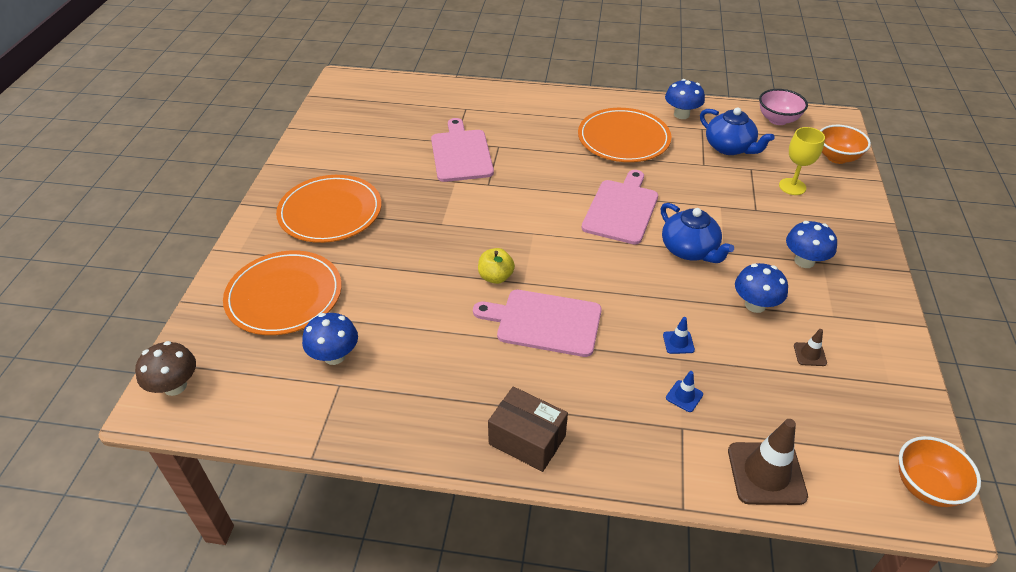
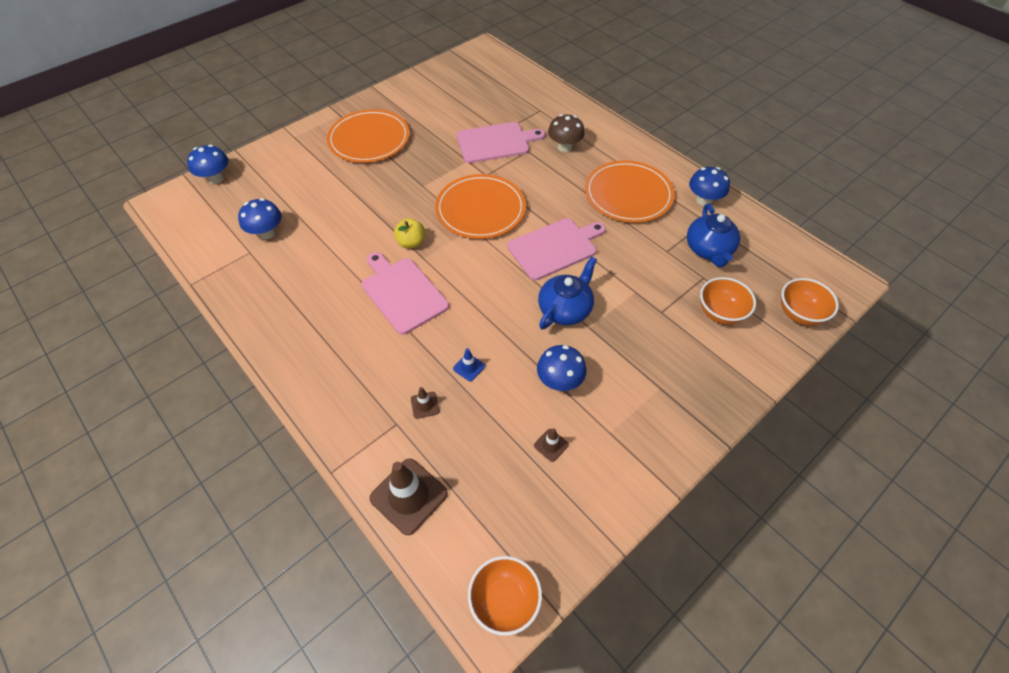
camera: 40 degrees right, 10 degrees up
brown mushroom [135,341,196,396] -> brown mushroom moved to [548,114,585,152]
orange plate [223,251,342,335] -> orange plate moved to [435,174,526,239]
pink cutting board [431,118,494,182] -> pink cutting board turned 45 degrees clockwise [456,122,545,163]
brown box [488,387,568,472] -> none
blue teapot [661,203,734,263] -> blue teapot turned 150 degrees counterclockwise [538,257,597,329]
blue traffic cone [666,371,703,412] -> brown traffic cone [411,387,439,419]
pink bowl [759,89,808,125] -> none
yellow goblet [779,127,825,195] -> orange bowl [700,277,756,325]
blue mushroom [786,221,837,268] -> blue mushroom moved to [187,145,228,184]

